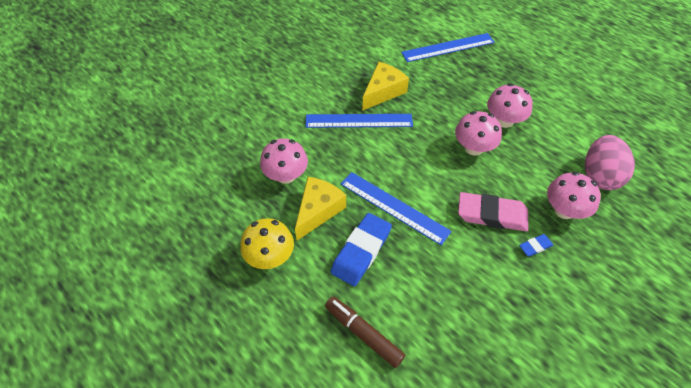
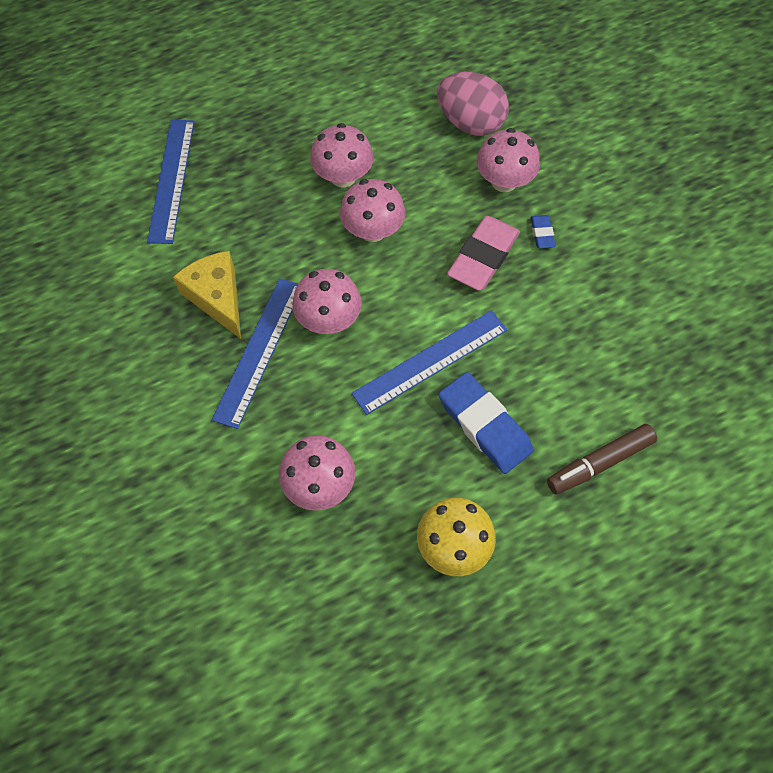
camera: 70 degrees left, 10 degrees up
yellow cheese [295,177,346,240] -> none
none -> pink mushroom [292,269,362,334]

